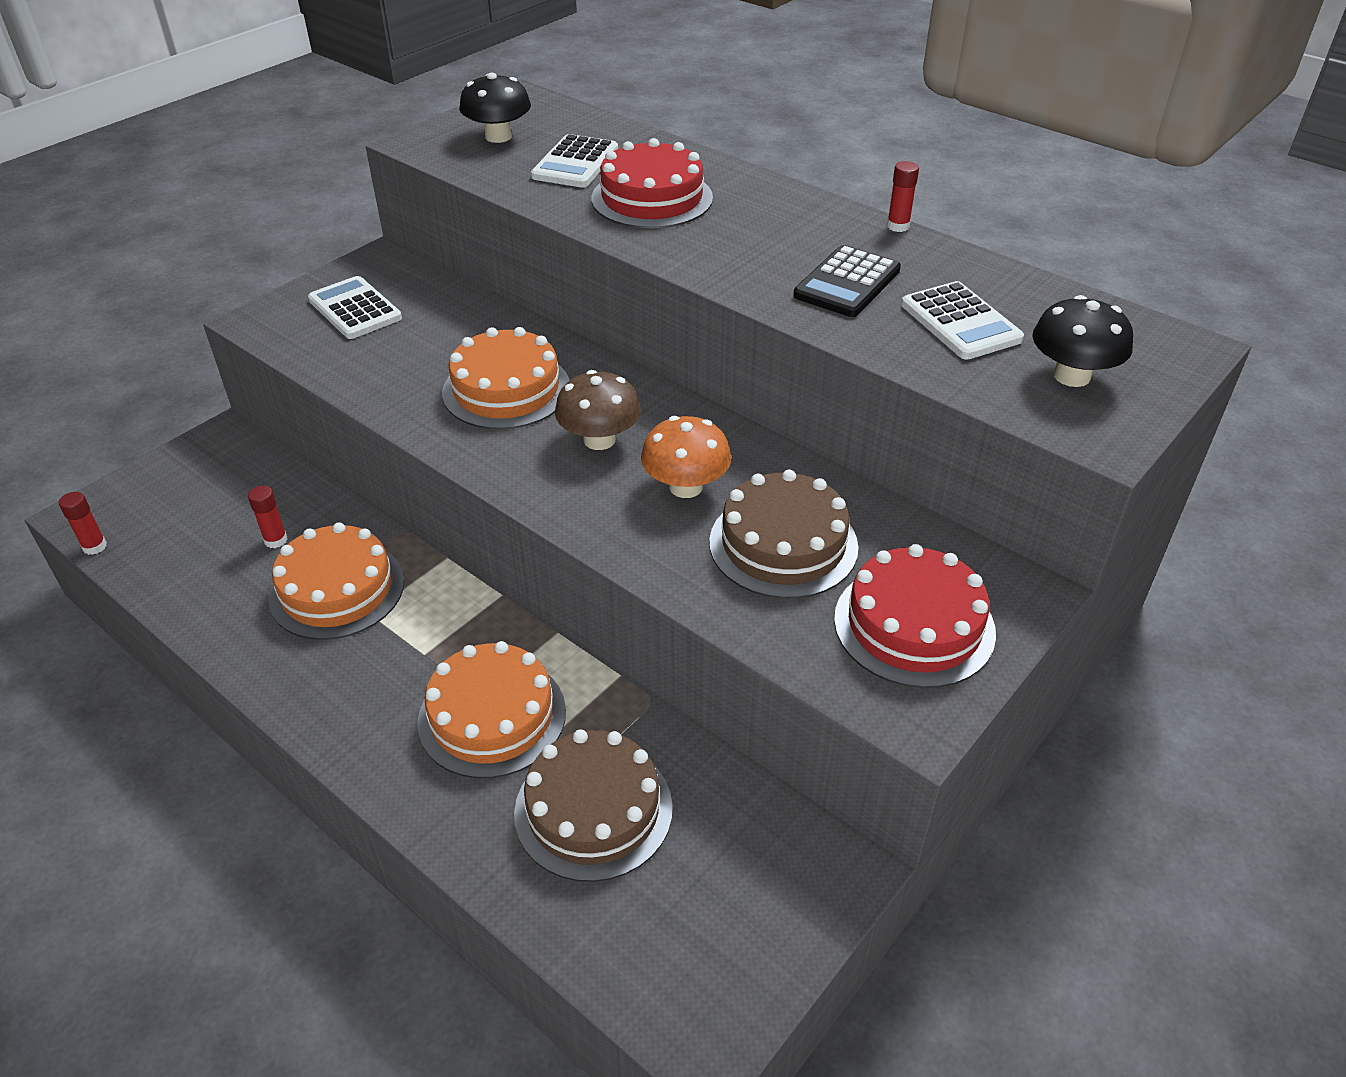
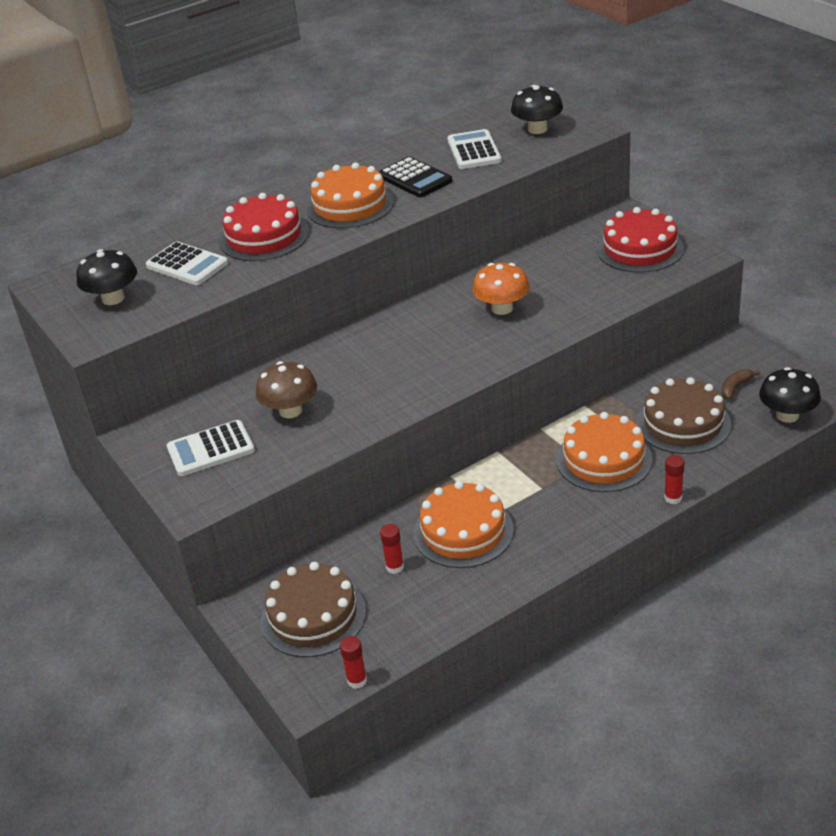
camera: 70 degrees left, 5 degrees down
orange cake [442,327,570,429] -> orange cake moved to [306,162,394,228]
brown mushroom [555,370,641,450] -> brown mushroom moved to [256,361,317,418]
brown cake [709,469,858,599] -> brown cake moved to [261,562,366,657]
red glue stick [887,161,919,232] -> red glue stick moved to [664,455,685,504]
white calculator [901,281,1024,360] -> white calculator turned 90 degrees counterclockwise [447,129,502,169]
none -> brown banana [721,369,761,399]
none -> black mushroom [759,367,821,423]

